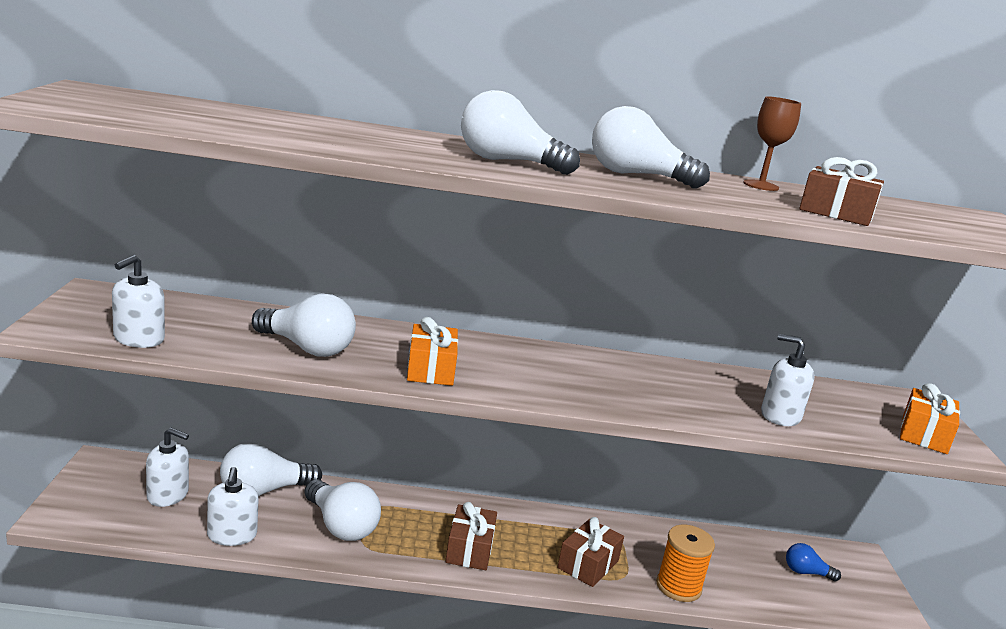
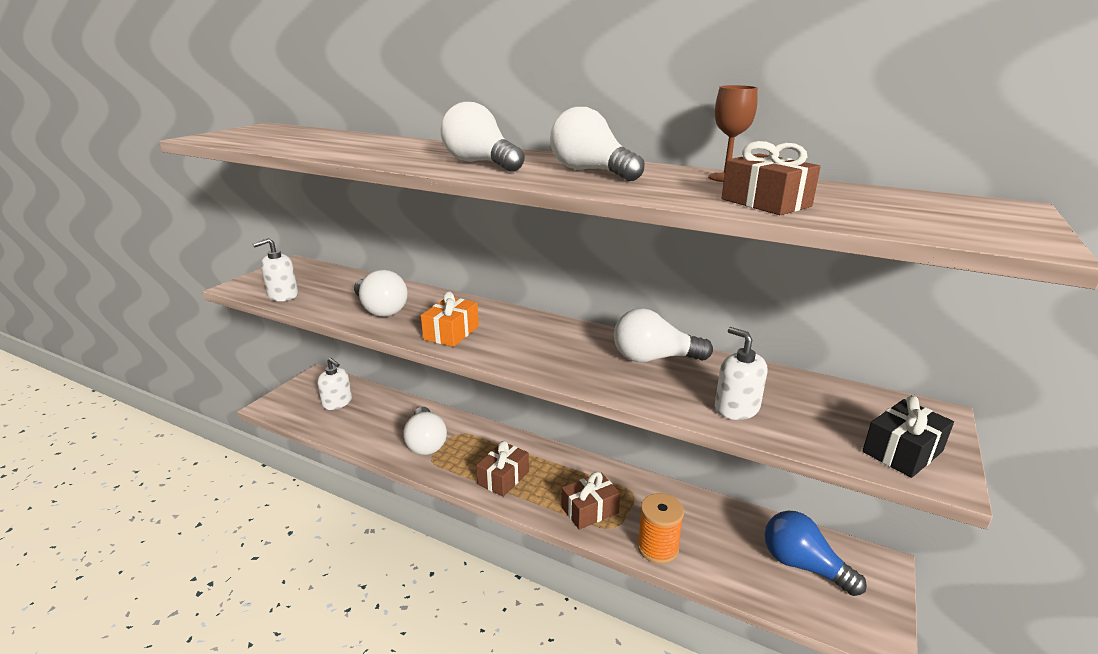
camera: 30 degrees right, 5 degrees up
white soap dispenser [207,467,259,546] -> none
white light bulb [220,443,322,496] -> white light bulb moved to [614,308,713,362]
blue light bulb [786,543,841,582] -> blue light bulb [765,511,867,596], size x1.82
orange gift [900,383,960,454] -> black gift [862,396,954,478]

